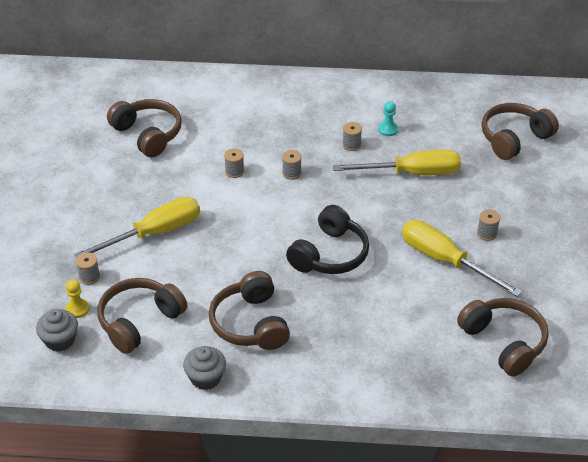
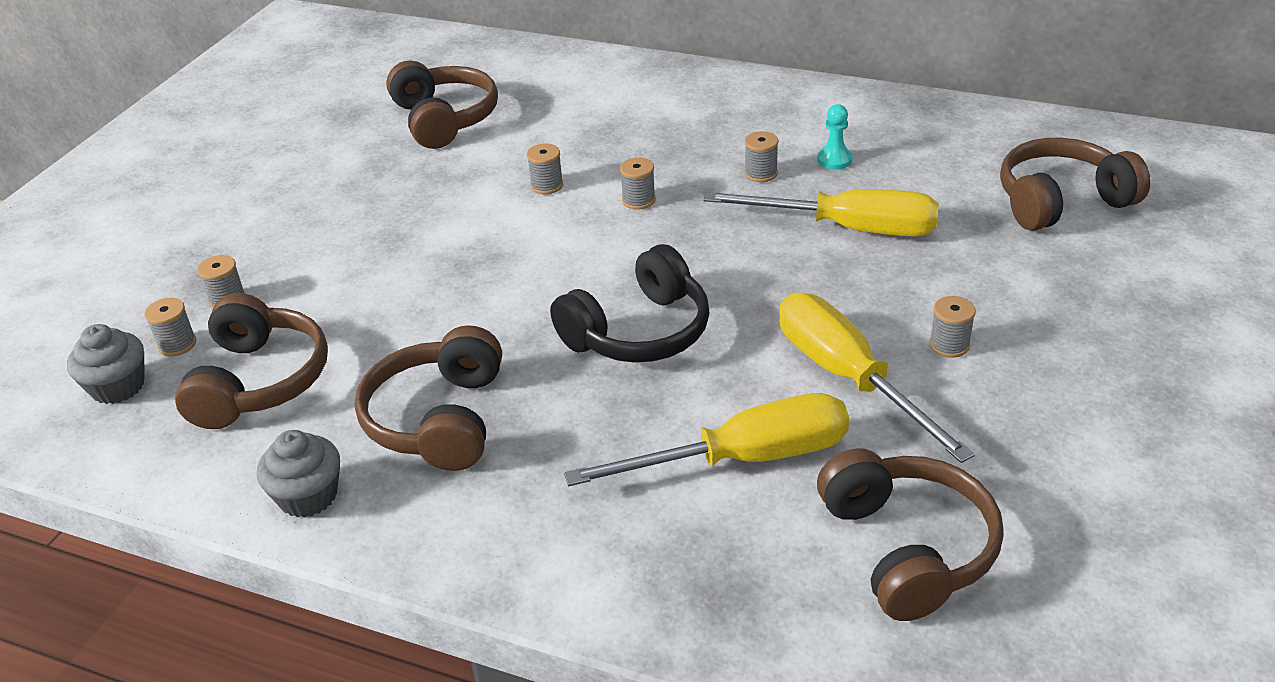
camera: 20 degrees right, 5 degrees down
yellow pawn [66,279,89,318] -> grey spool [145,298,196,356]
yellow screwdriver [74,197,200,258] -> yellow screwdriver moved to [564,393,849,486]
brown headphones [97,278,187,354] -> brown headphones turned 120 degrees clockwise [175,293,328,429]

